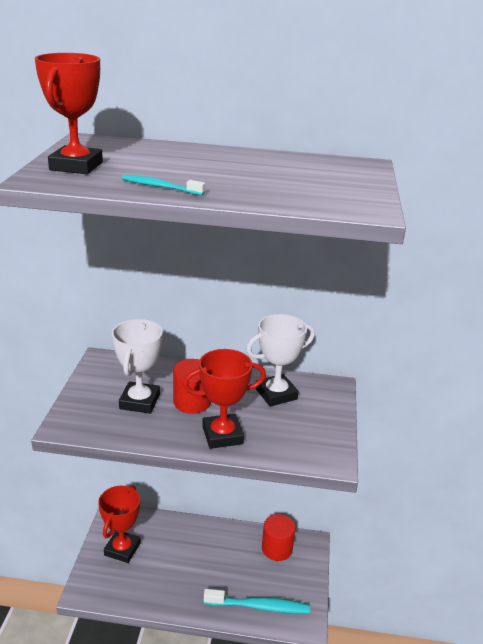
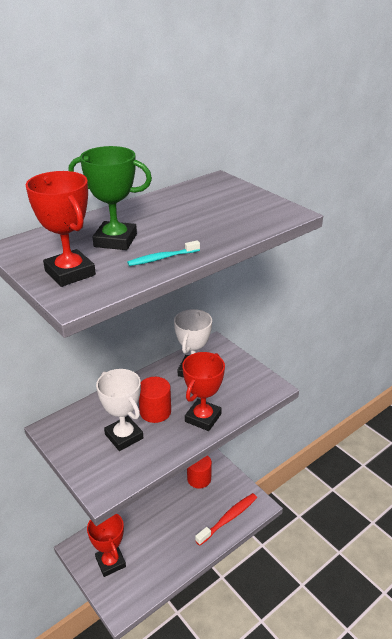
camera: 45 degrees left, 5 degrees up
turquoise toothbrush [204,589,310,613] -> red toothbrush [195,493,257,546]
none -> green trophy [69,146,152,250]

